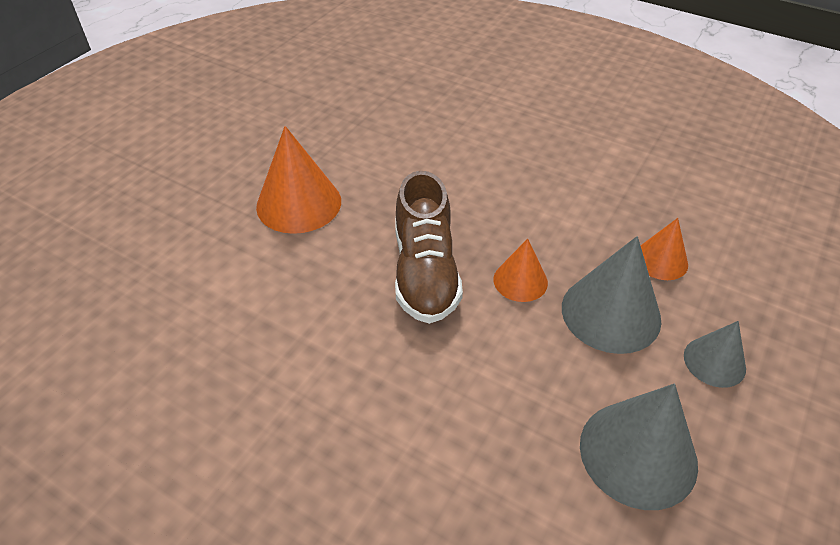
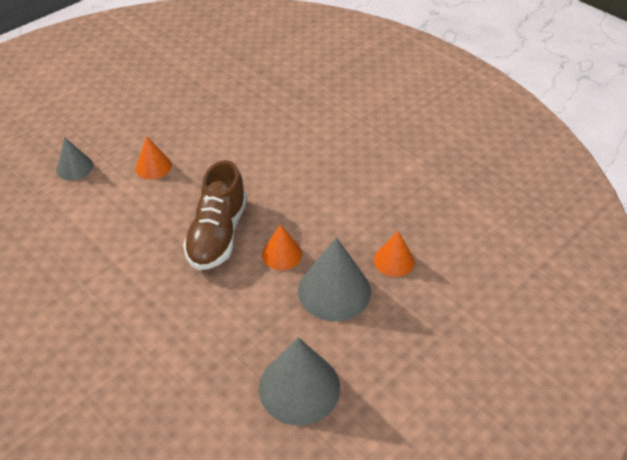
camera: 15 degrees right, 0 degrees up
orange cone [256,126,341,234] -> orange cone [135,136,172,179], size x0.58
grey cone [684,321,746,388] -> grey cone moved to [57,137,93,180]

